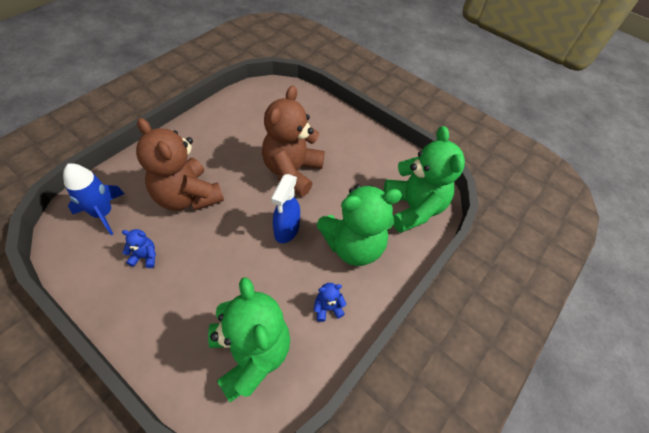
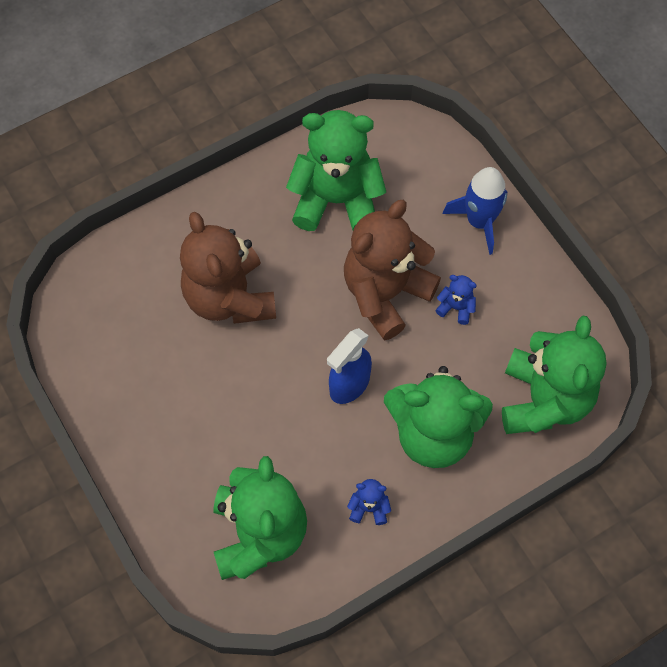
camera: 25 degrees right, 10 degrees up
blue rocket [63,164,124,235] -> blue rocket moved to [443,167,507,255]
blue teddy bear [122,229,156,268] -> blue teddy bear moved to [435,275,477,325]
none -> green teddy bear [286,110,386,231]

